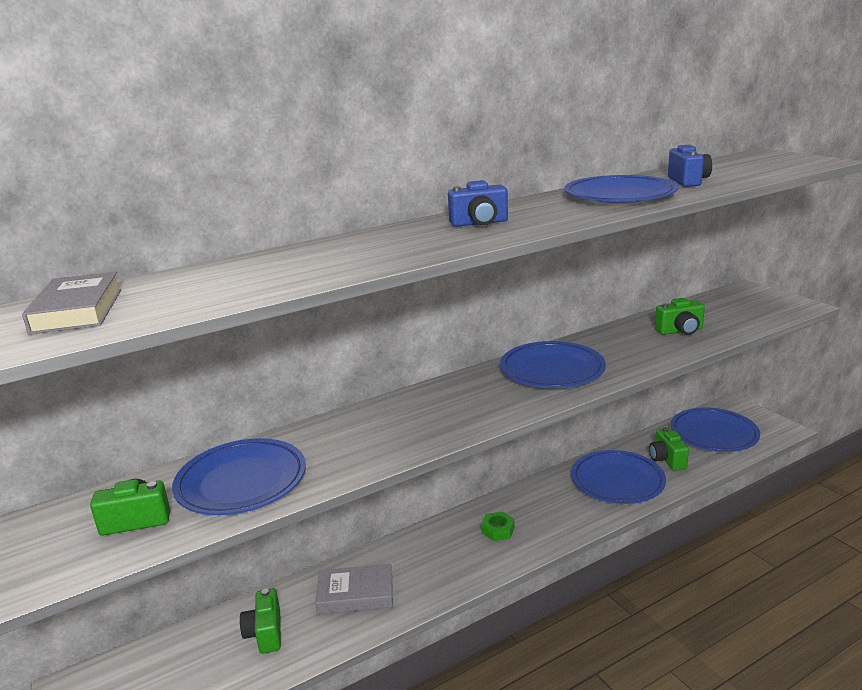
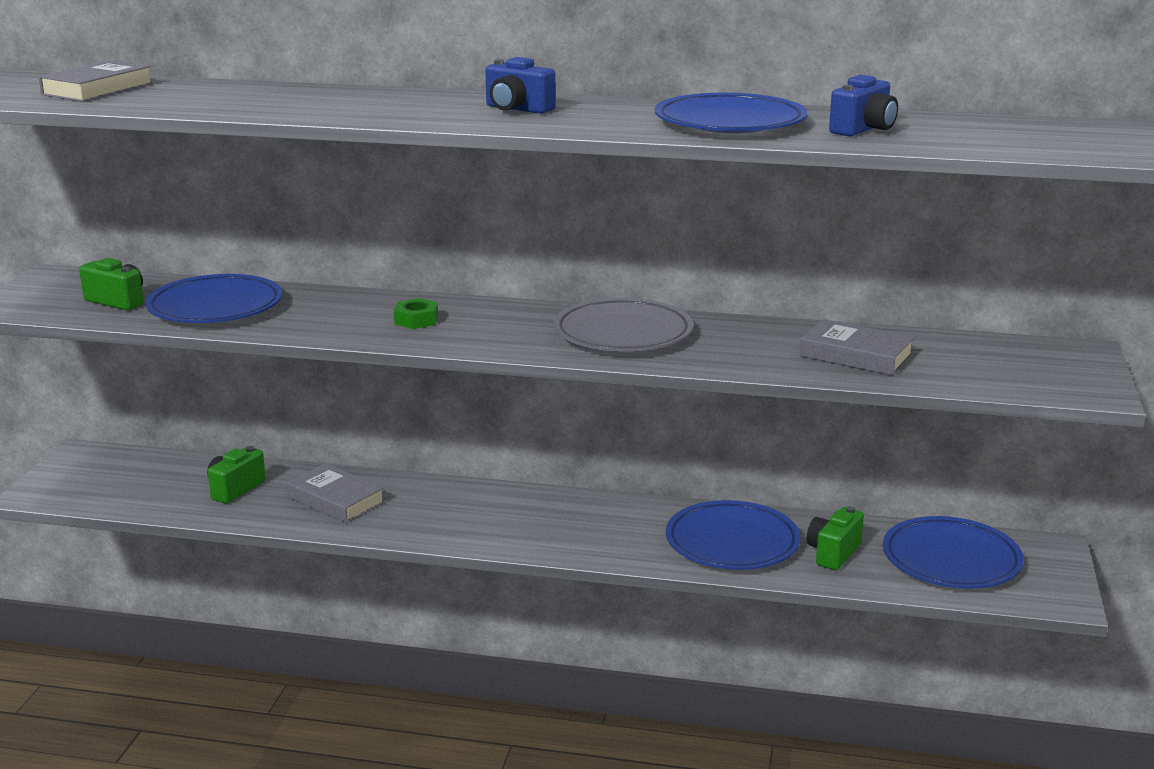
camera: 40 degrees right, 0 degrees up
green nut [481,511,515,541] -> green nut moved to [394,298,438,329]
blue plate [500,341,606,388] -> grey plate [554,298,693,352]
green camera [655,298,705,335] -> grey book [799,319,915,376]

